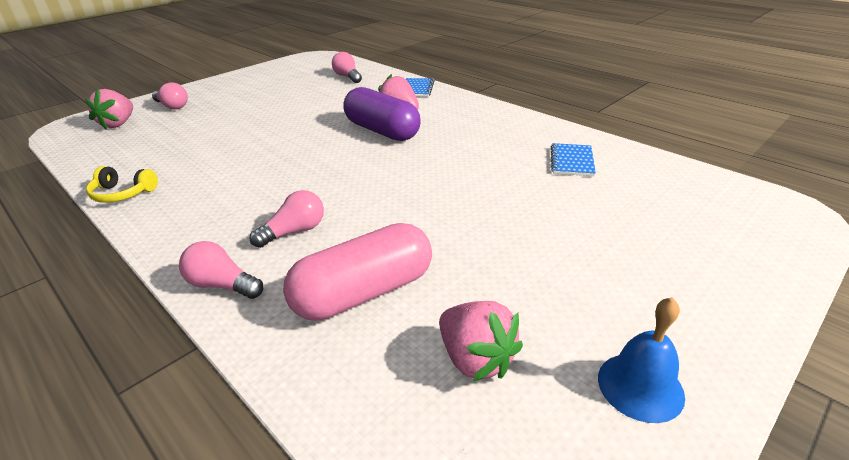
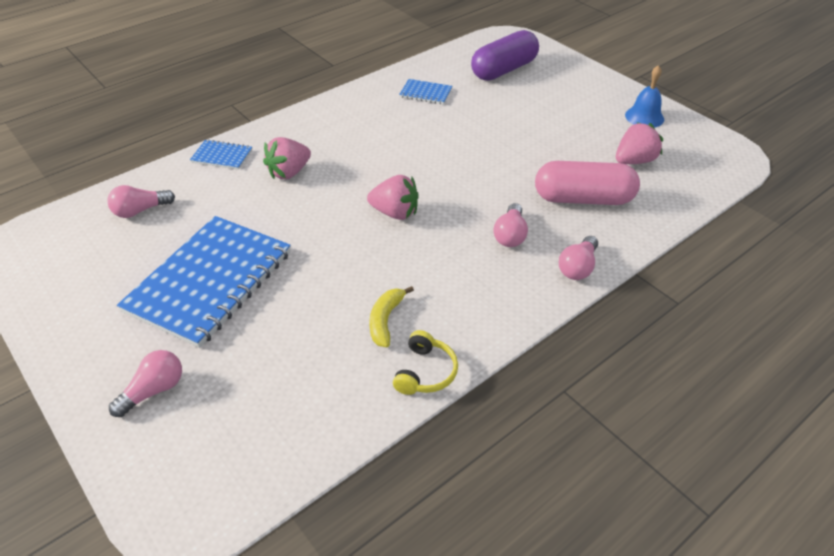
camera: 85 degrees left, 10 degrees up
pink strawberry [85,89,133,129] -> pink strawberry moved to [367,175,419,220]
pink light bulb [250,190,324,248] -> pink light bulb turned 135 degrees counterclockwise [494,203,528,247]
pink capsule [283,223,432,321] -> pink capsule turned 60 degrees counterclockwise [535,161,640,205]
purple capsule [343,87,421,141] -> purple capsule moved to [471,30,539,81]
none -> blue notebook [117,216,291,348]
none -> yellow banana [369,286,414,347]

